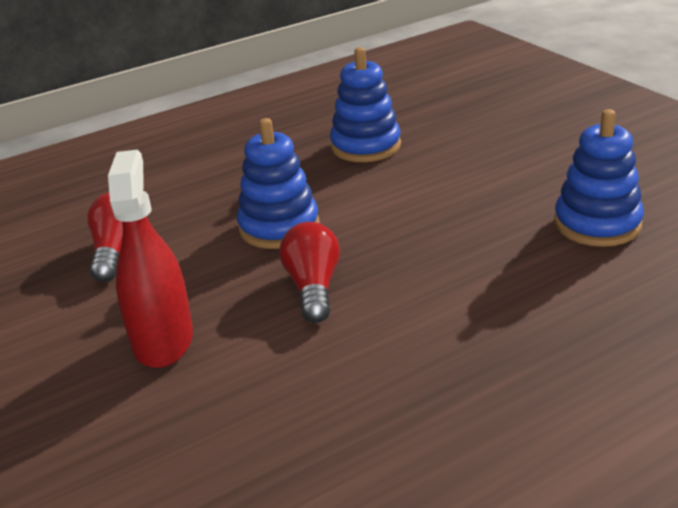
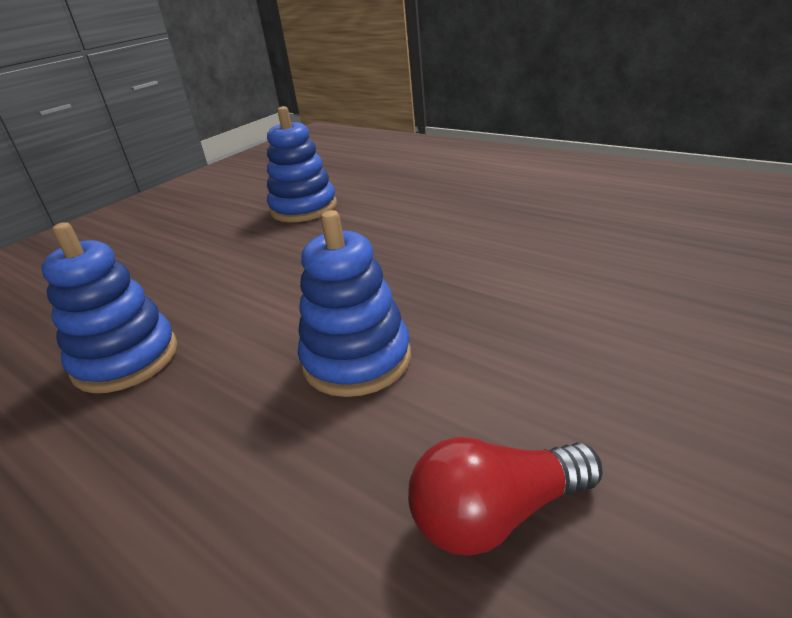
camera: 110 degrees left, 0 degrees up
red spray bottle [108,150,193,368] -> none
red light bulb [280,222,340,323] -> none

